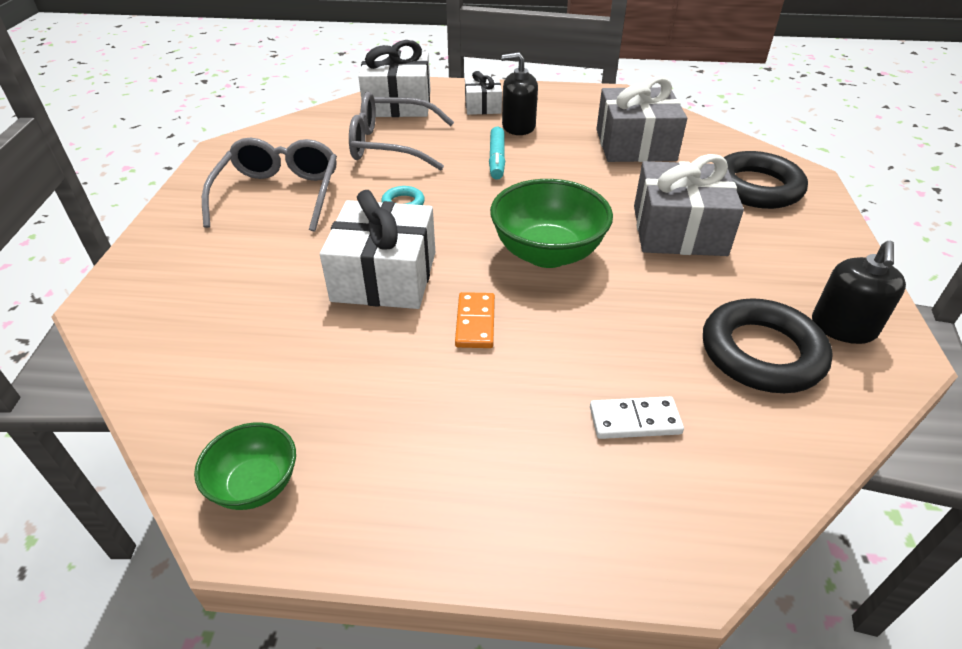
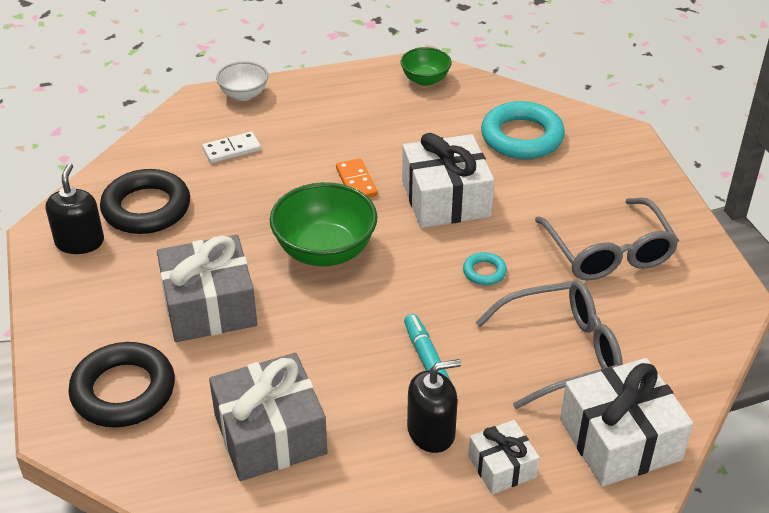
camera: 160 degrees right, 0 degrees up
none -> white bowl [216,61,268,101]
none -> turquoise ring [481,101,565,159]

